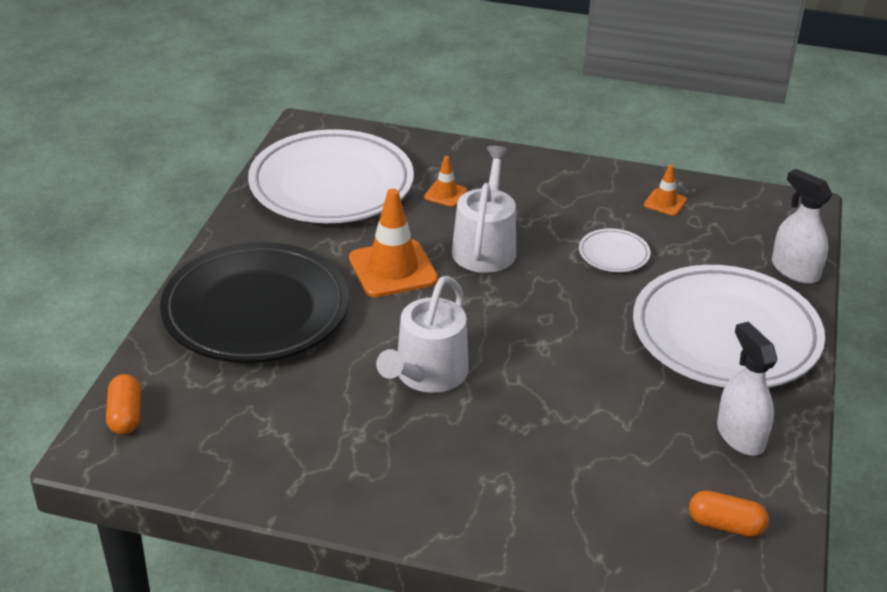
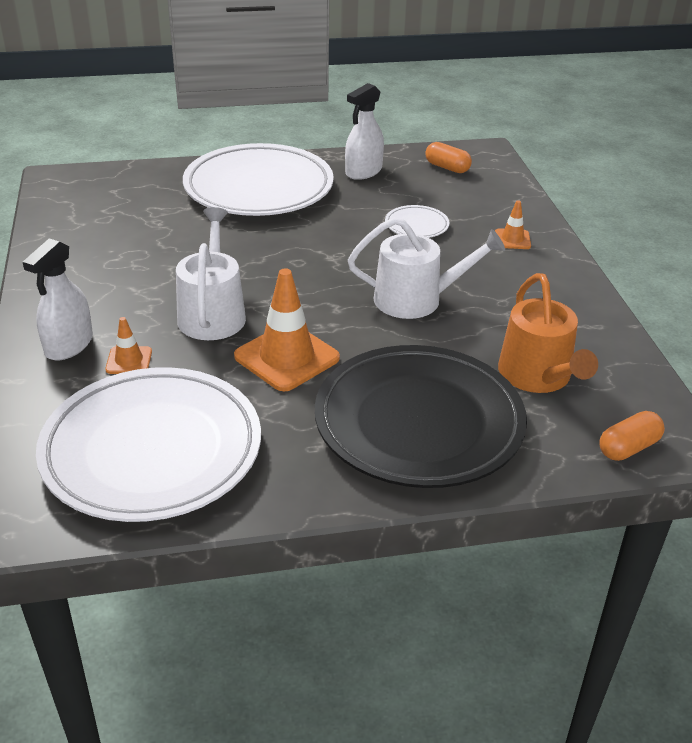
camera: 115 degrees left, 0 degrees up
white watering can [452,146,516,273] -> white watering can turned 105 degrees clockwise [176,207,246,340]
white plate [579,228,650,272] -> white plate moved to [385,205,449,238]
orange traffic cone [644,165,687,216] -> orange traffic cone moved to [495,200,531,249]
orange capsule [689,490,769,537] -> orange capsule turned 45 degrees counterclockwise [425,142,472,173]
white spray bottle [772,169,833,284] -> white spray bottle moved to [23,239,93,360]
none -> orange watering can [498,273,598,393]

